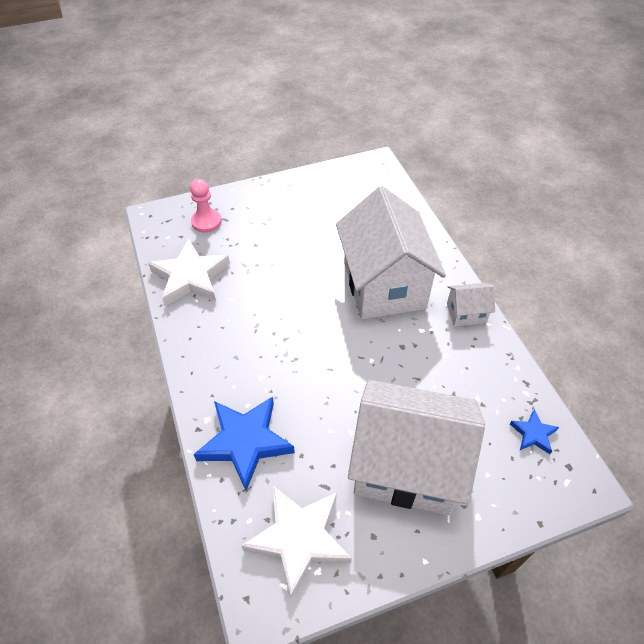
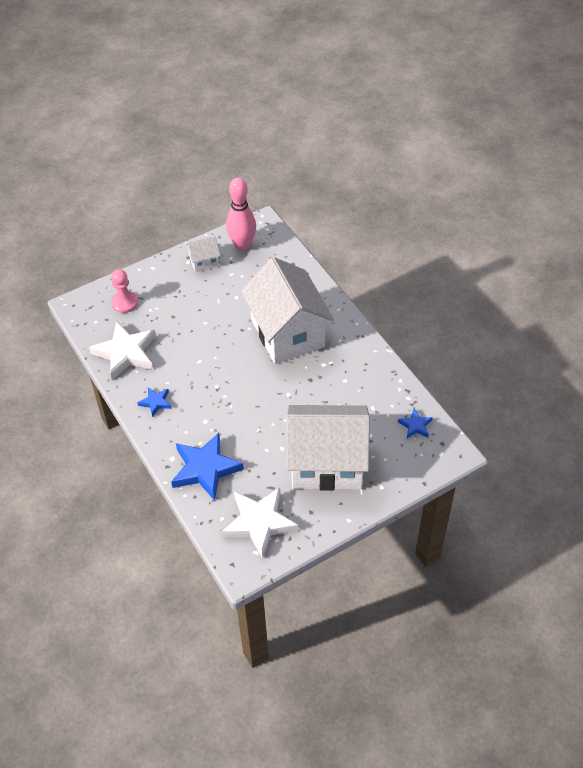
camera: 10 degrees left, 0 degrees up
white house [447,283,495,326] -> white house moved to [186,237,221,272]
none -> blue star [138,387,172,417]
none -> pink bowling pin [226,178,256,251]

